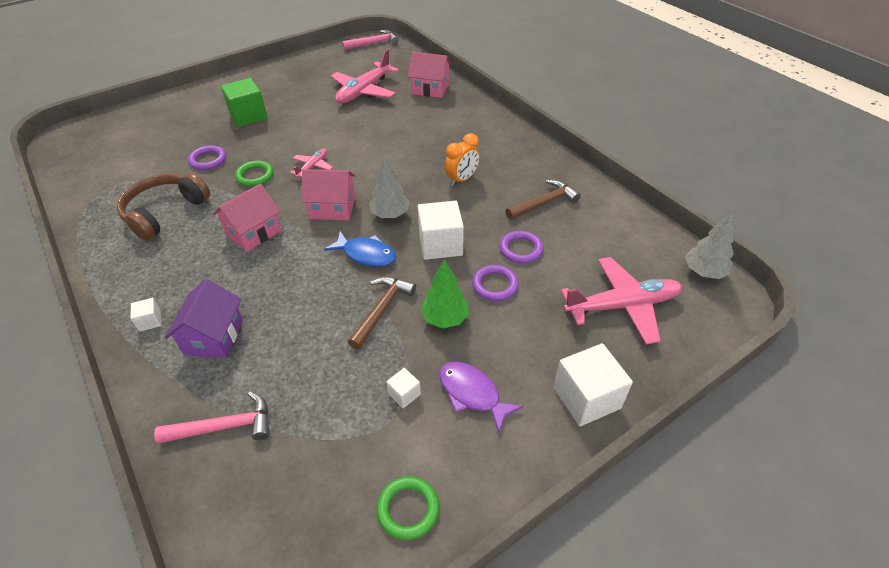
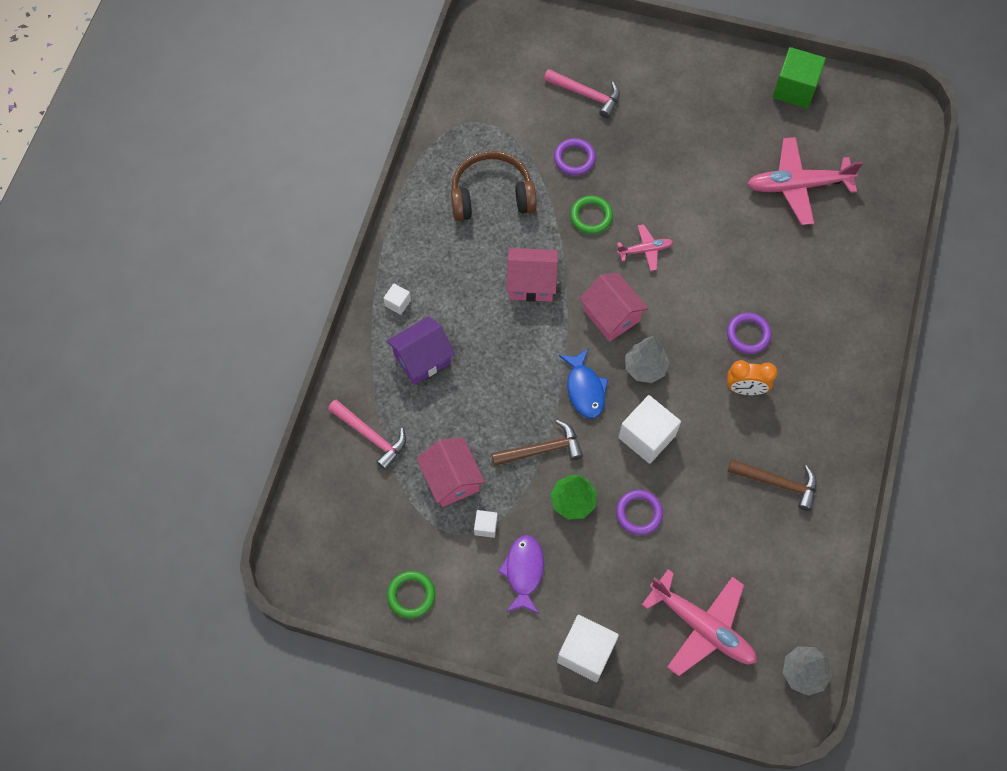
camera: 50 degrees right, 20 degrees up
green cube [221,78,268,127] -> green cube moved to [773,47,826,108]
pink hammer [342,30,399,50] -> pink hammer moved to [544,69,620,118]
pink house [408,52,452,98] -> pink house moved to [416,438,485,507]
purple ring [500,231,543,263] -> purple ring moved to [727,312,771,354]

